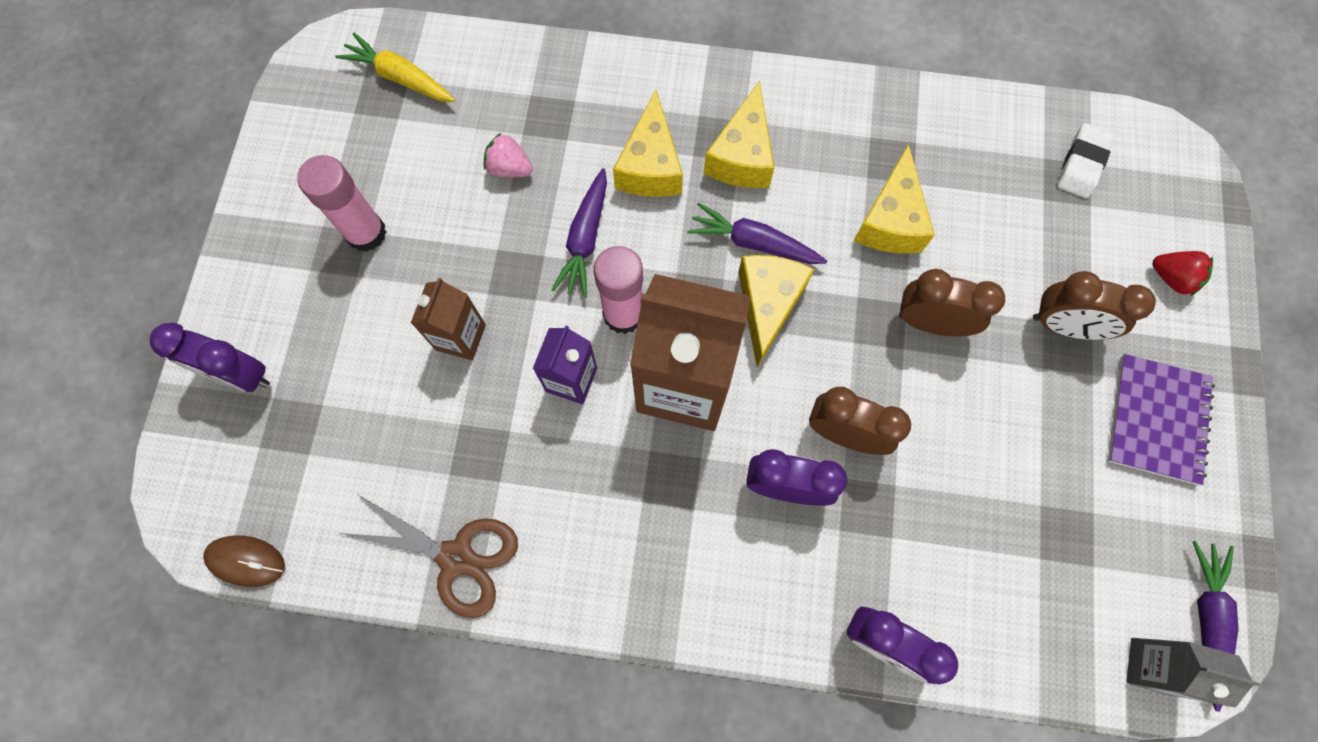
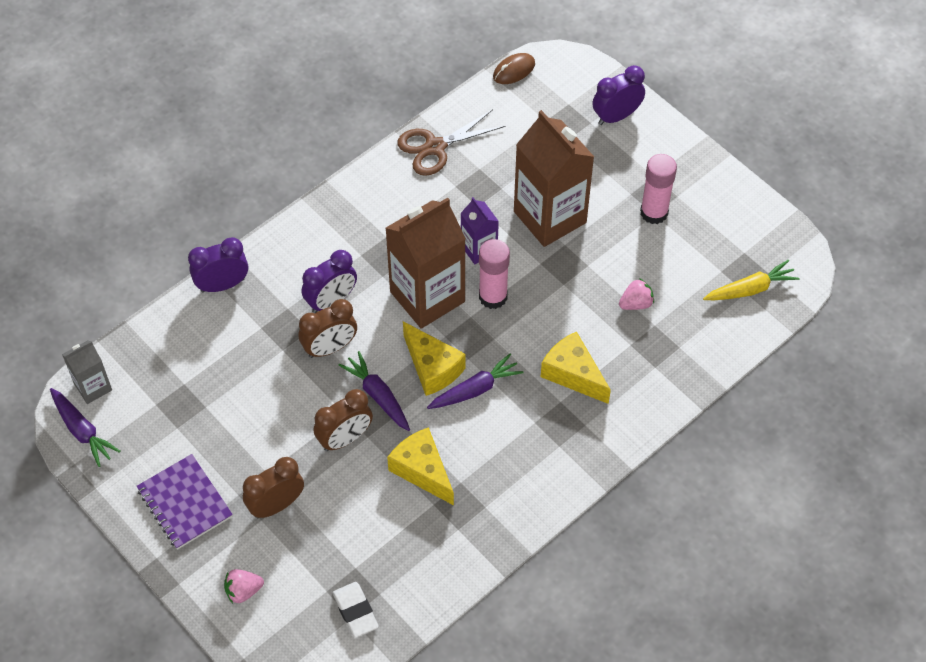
camera: 130 degrees right, 15 degrees down
brown carton [411,278,486,360] -> brown carton [514,110,594,247], size x1.98
purple carrot [551,168,607,298] -> purple carrot moved to [339,351,410,431]
yellow cheese [704,81,774,188] -> none
red strawberry [1152,251,1213,296] -> pink strawberry [224,569,264,604]

